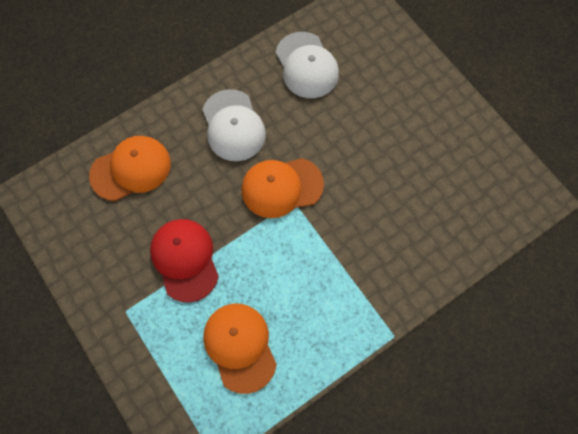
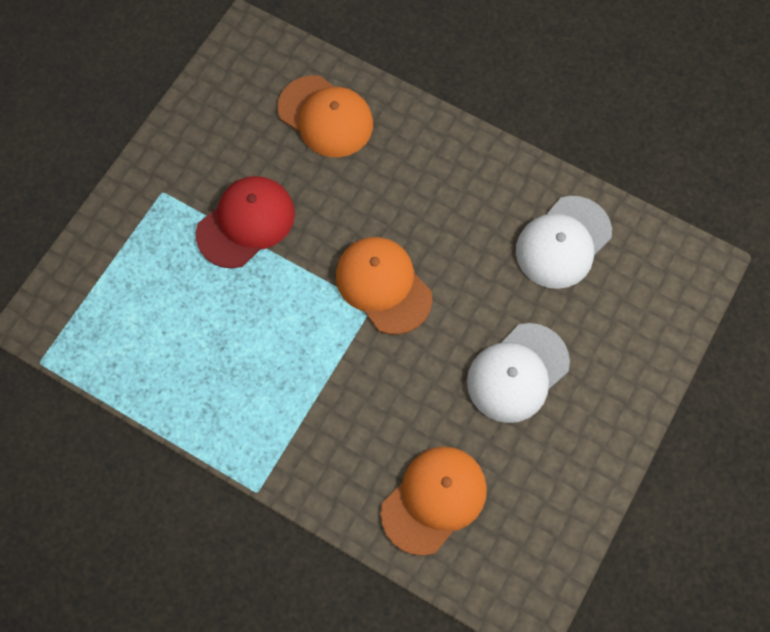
camera: 65 degrees right, 0 degrees up
white cap [202,89,266,161] -> white cap moved to [467,323,570,423]
orange cap [203,304,277,394] -> orange cap moved to [381,446,487,556]

